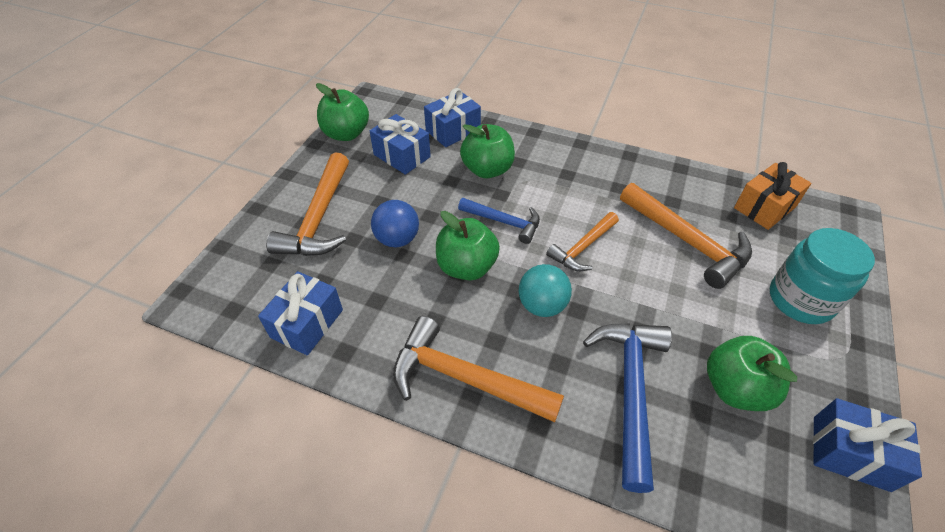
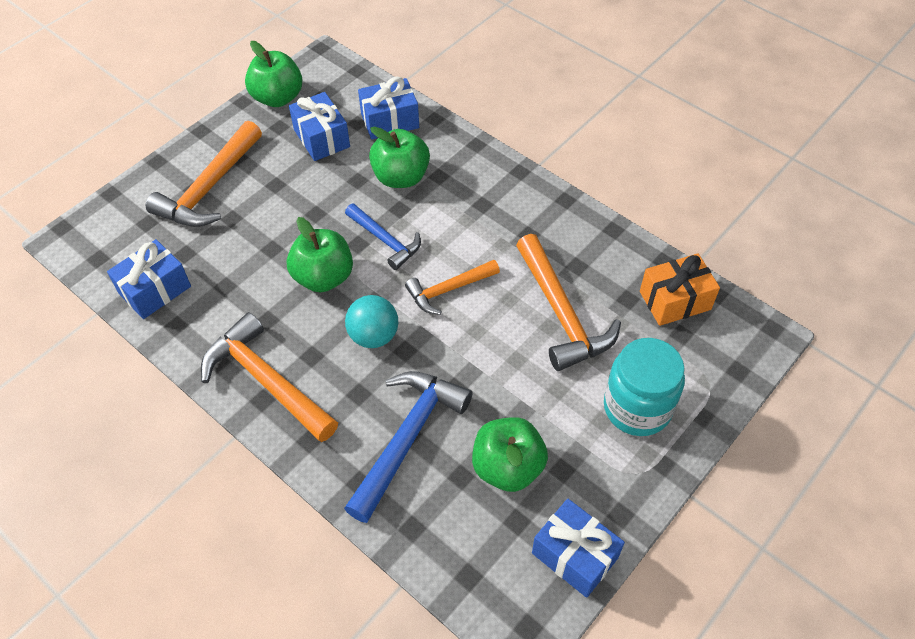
camera: 20 degrees right, 5 degrees up
blue ball [371,200,419,247] -> none

